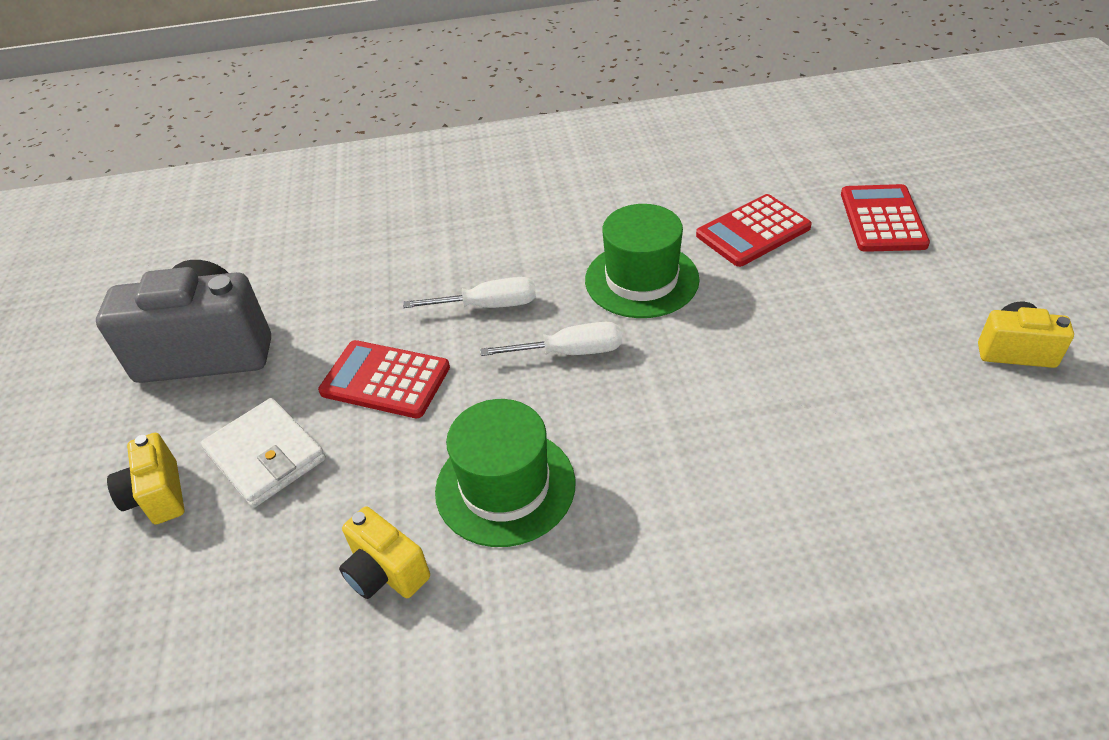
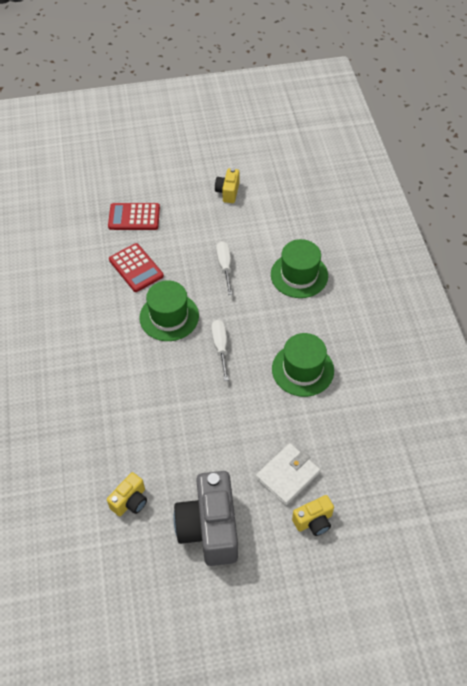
camera: 95 degrees left, 10 degrees up
red calculator [318,340,450,418] -> none
yellow camera [339,506,430,599] -> yellow camera moved to [107,472,147,516]
white screwdriver [403,277,536,308] -> white screwdriver moved to [216,241,233,295]
none -> green hat [271,239,328,298]

